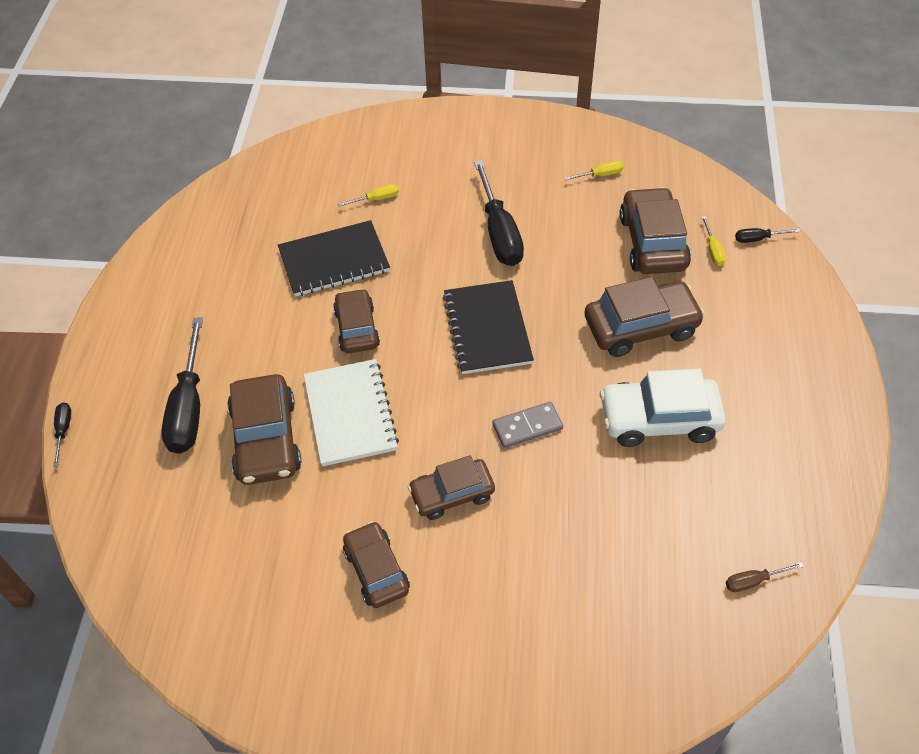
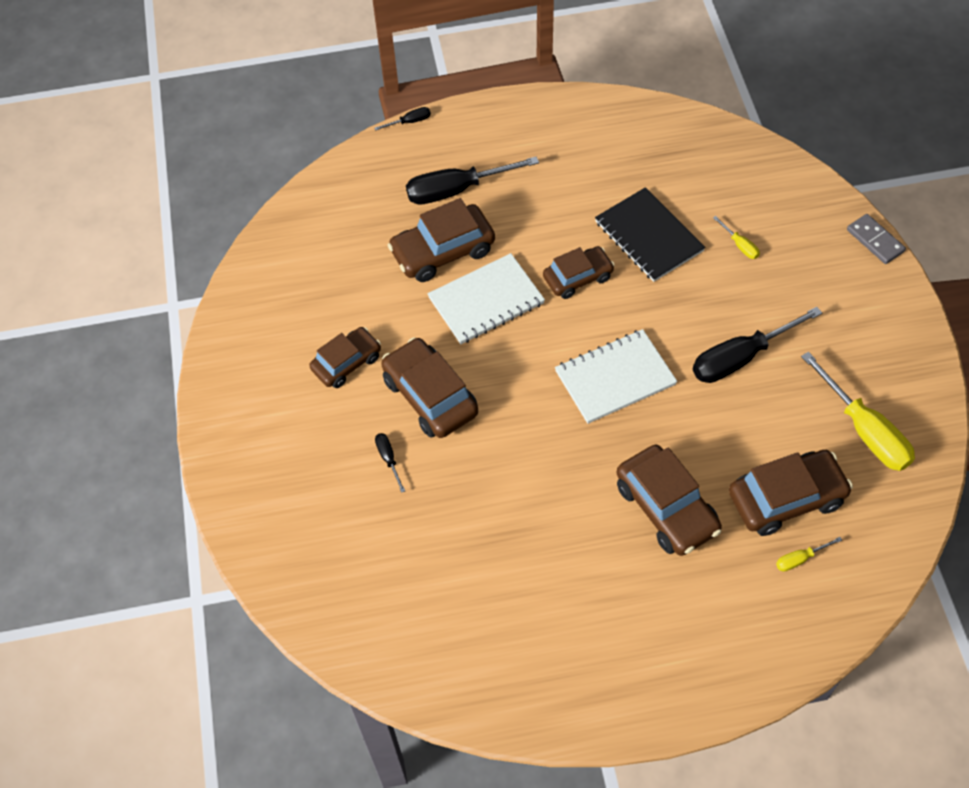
camera: 75 degrees right, 5 degrees up
brown car [408,455,495,520] -> brown car [381,337,478,438], size x1.51
black notebook [443,280,534,374] -> white notebook [555,329,677,424]
grey domino [492,402,563,448] -> grey domino moved to [847,214,906,264]
yellow screwdriver [564,161,623,180] -> yellow screwdriver [801,352,915,471], size x2.23
white car [600,369,726,447] -> none
brown screwdriver [726,562,804,592] -> none
black screwdriver [735,228,800,243] -> black screwdriver moved to [375,433,405,493]

